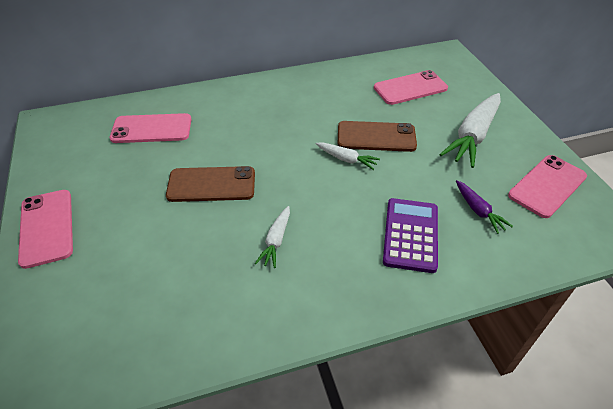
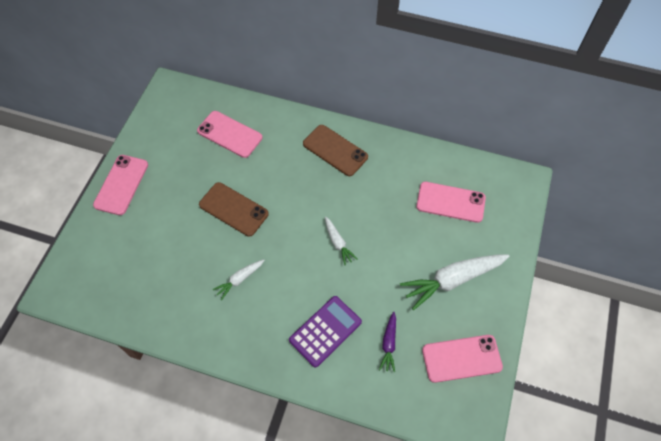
camera: 35 degrees right, 15 degrees up
brown phone [338,121,417,152] -> brown phone moved to [303,125,368,176]

